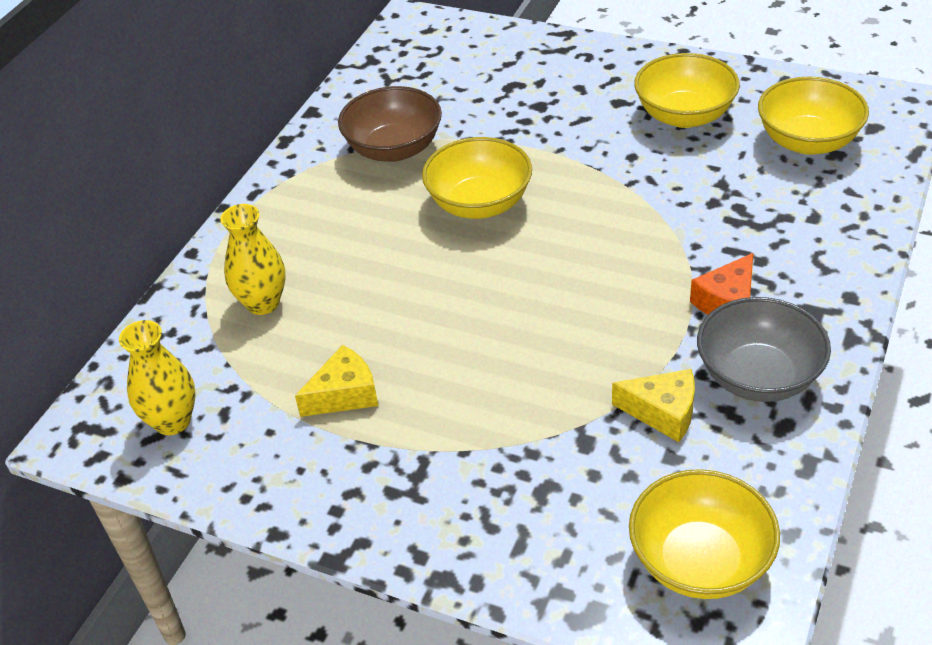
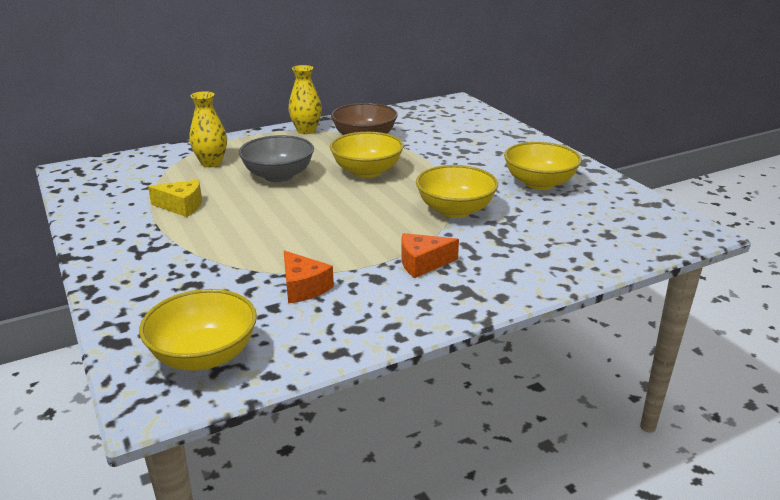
camera: 35 degrees right, 15 degrees down
yellow vase [119,320,196,435] -> yellow vase moved to [288,65,322,134]
yellow cheese [612,369,695,442] -> orange cheese [284,250,334,303]
grey bowl [697,297,831,402] -> grey bowl moved to [239,135,314,182]
yellow bowl [758,77,869,155] -> yellow bowl moved to [416,165,498,218]

